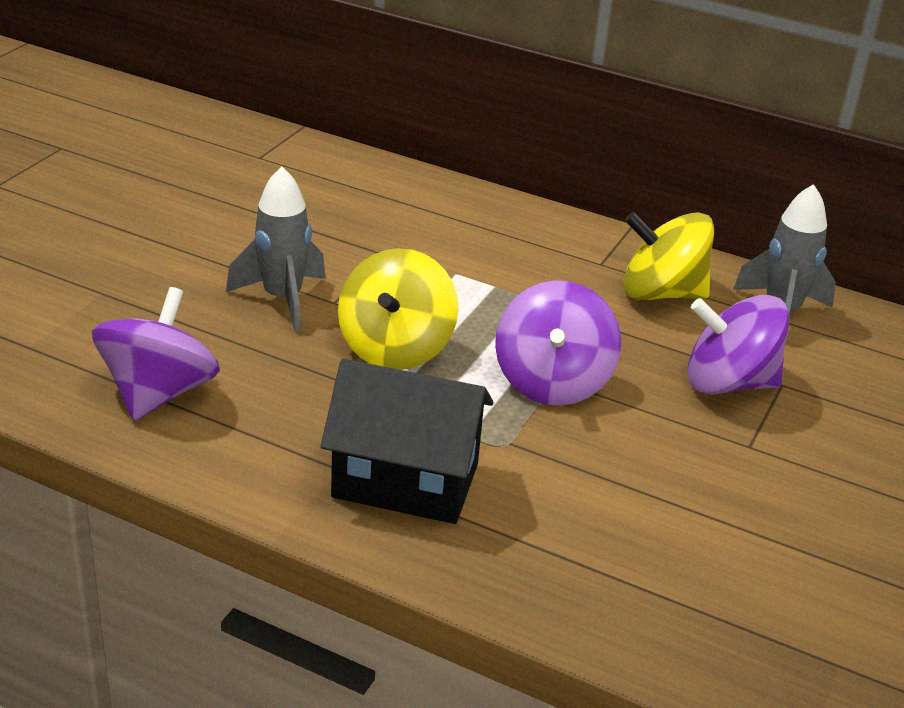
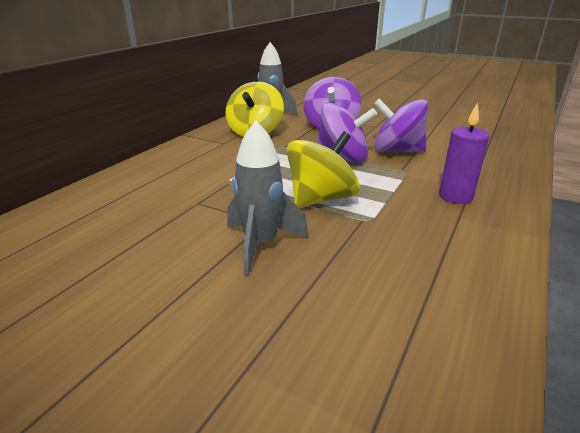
camera: 85 degrees left, 5 degrees down
purple spinning top [92,287,220,421] -> purple spinning top moved to [374,99,428,152]
black house [321,359,494,524] -> purple candle [439,102,489,204]
yellow spinning top [338,248,459,370] -> yellow spinning top turned 60 degrees counterclockwise [287,131,360,208]

